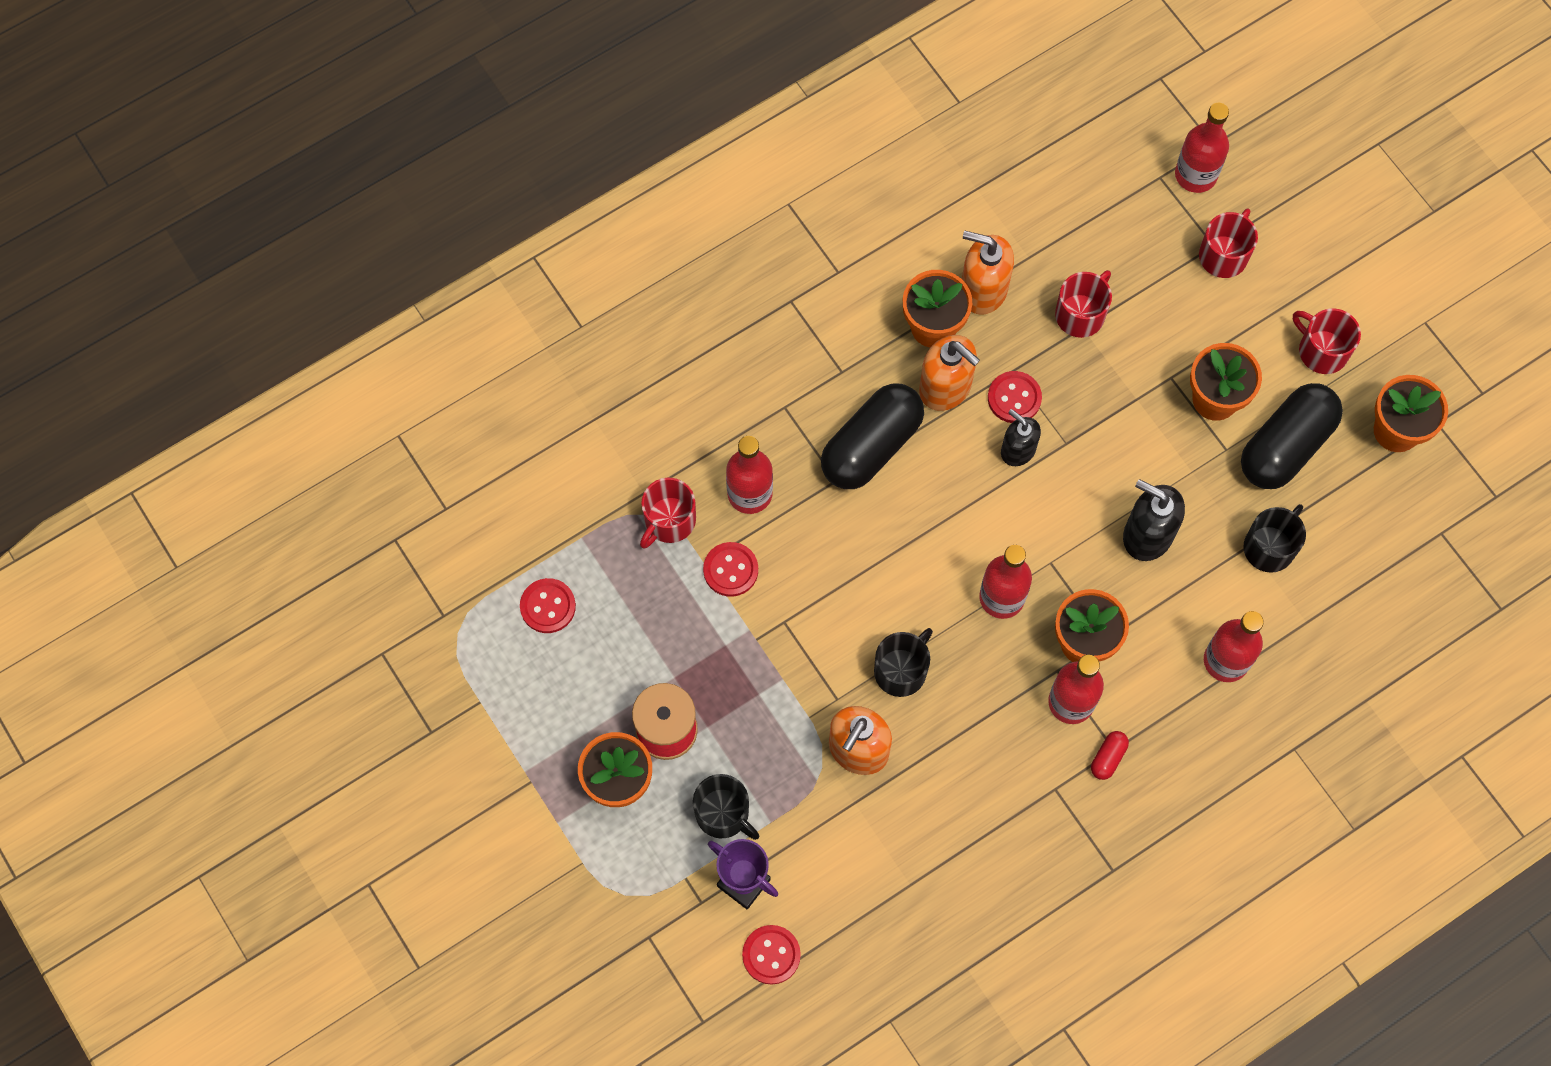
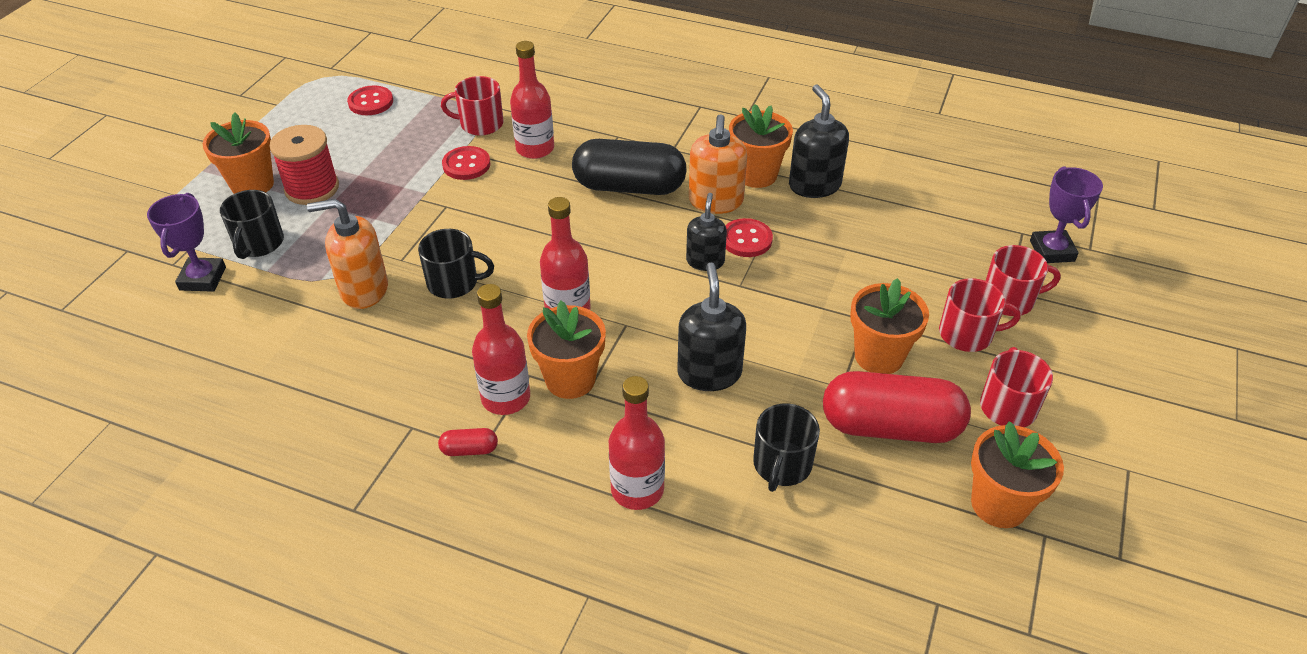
camera: 55 degrees right, 25 degrees down
red button [742,925,801,985] -> none
orange soap dispenser [962,231,1014,315] -> black soap dispenser [789,84,849,198]
red mug [1055,270,1112,338] -> red mug moved to [939,278,1021,352]
red bottle [1175,103,1229,193] -> purple trophy [1030,166,1103,263]
black capsule [1241,383,1343,489] -> red capsule [823,371,971,443]
black mug [1243,504,1306,573] -> black mug turned 105 degrees clockwise [753,403,820,492]

